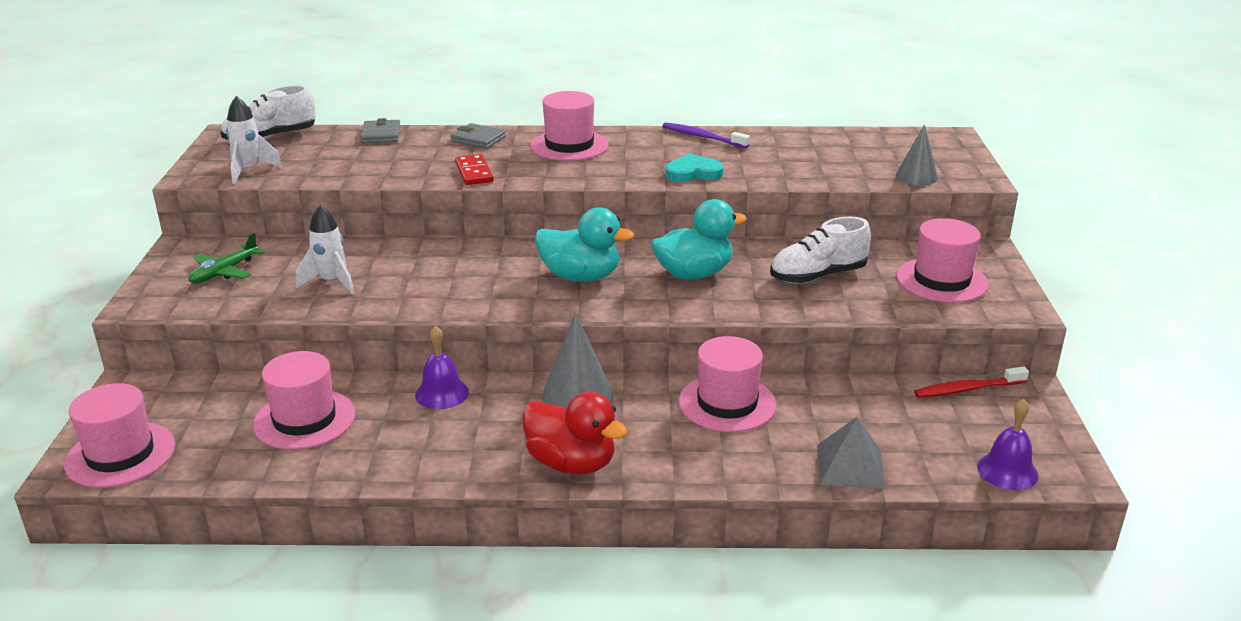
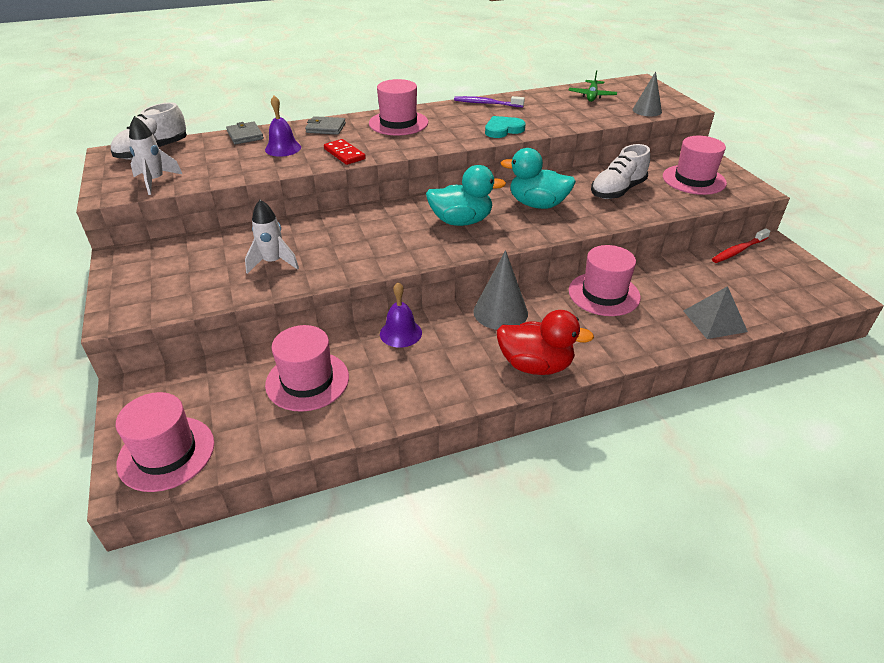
camera: 20 degrees left, 10 degrees up
green plane [188,233,265,283] -> green plane moved to [568,70,617,102]
turquoise duck [651,199,747,280] -> turquoise duck turned 120 degrees counterclockwise [500,148,576,209]
purple bell [977,399,1039,490] -> purple bell moved to [265,96,301,157]

